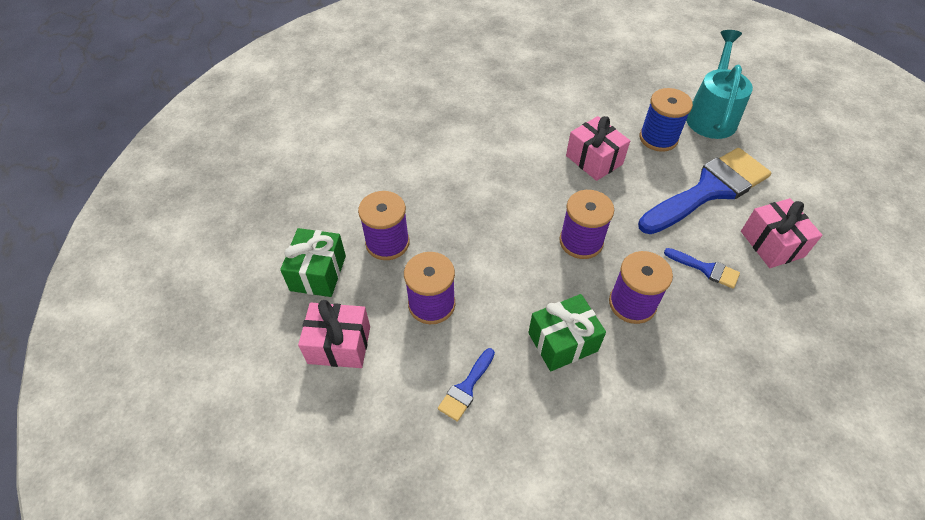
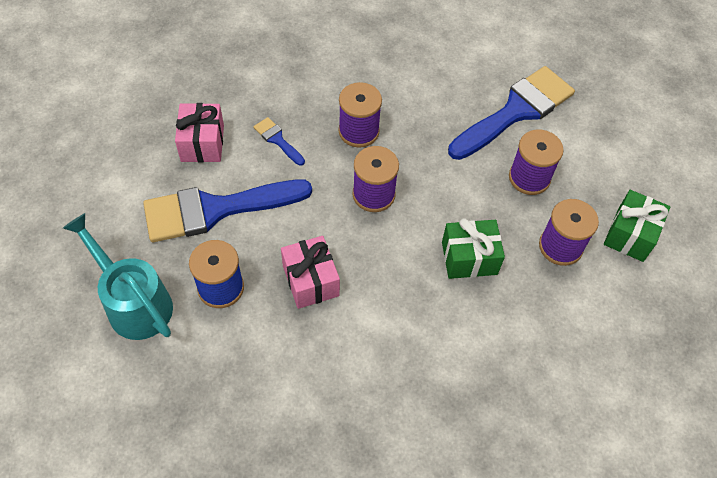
camera: 165 degrees left, 5 degrees up
pink gift [298,300,370,368] -> none
blue brush [438,348,495,422] -> blue brush [448,66,575,160], size x2.33
green gift [528,294,606,371] -> green gift moved to [442,218,505,279]
turquoise watering can [686,30,753,139] -> turquoise watering can turned 105 degrees clockwise [63,213,173,340]

